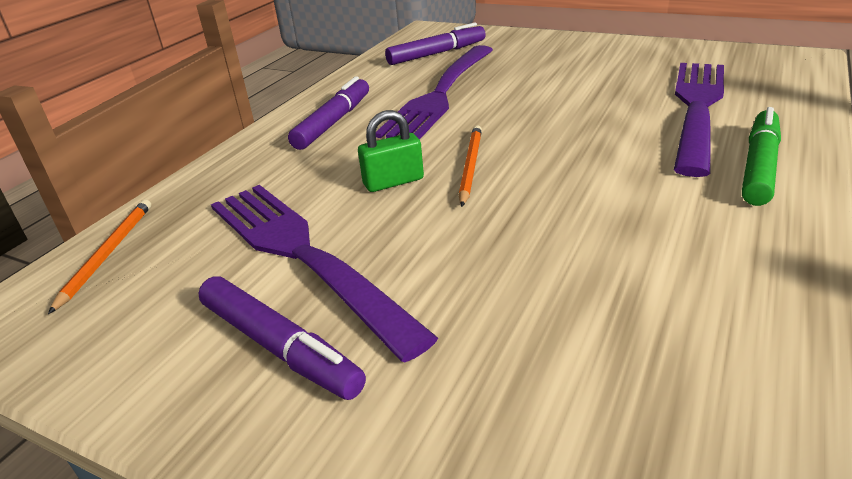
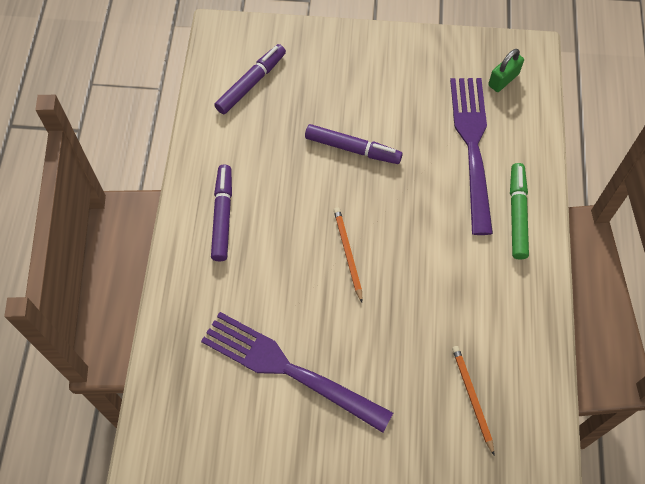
camera: 25 degrees left, 30 degrees up
orange pencil [48,199,151,314] -> orange pencil moved to [452,346,494,455]
purple marker [198,276,366,400] -> purple marker moved to [305,124,403,164]
green padlock [358,110,424,192] -> green padlock moved to [488,49,524,92]
purple fork [376,45,493,140] -> none

